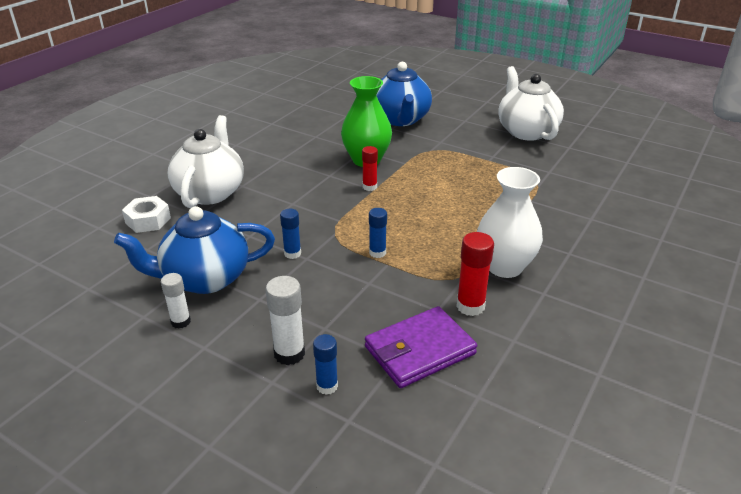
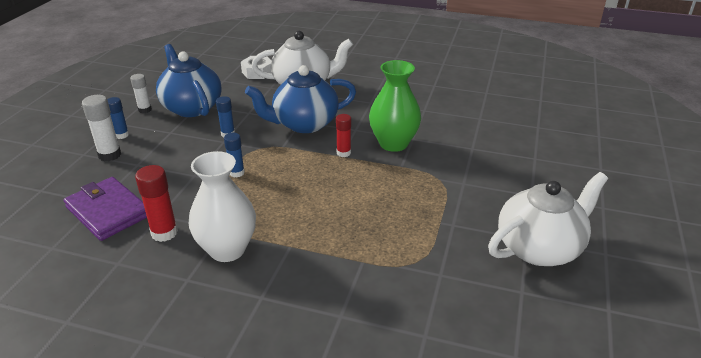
camera: 75 degrees right, 0 degrees up
blue glue stick [313,334,338,395] -> blue glue stick moved to [107,97,129,139]
blue teapot [376,62,432,126] -> blue teapot moved to [245,65,356,133]

